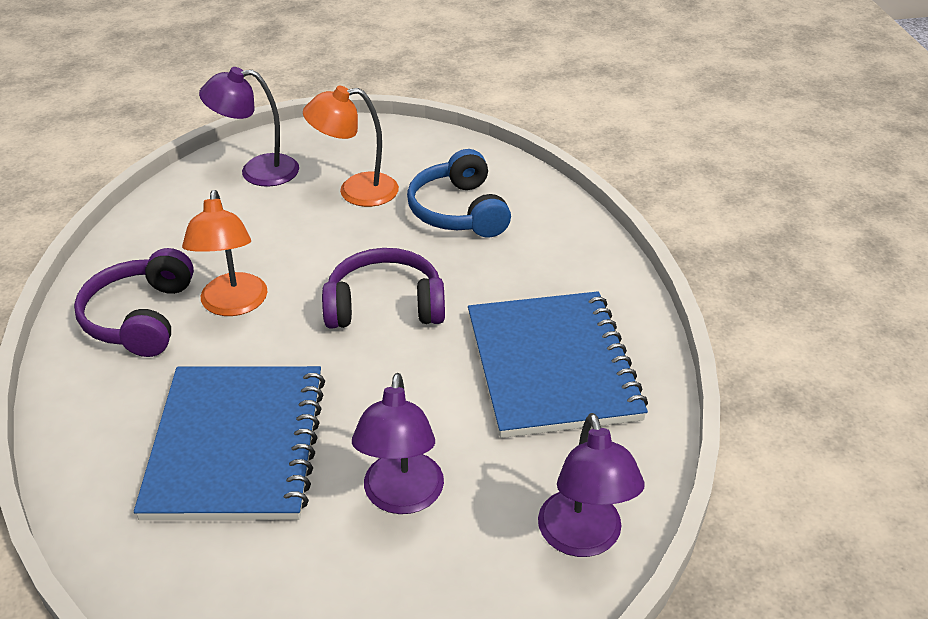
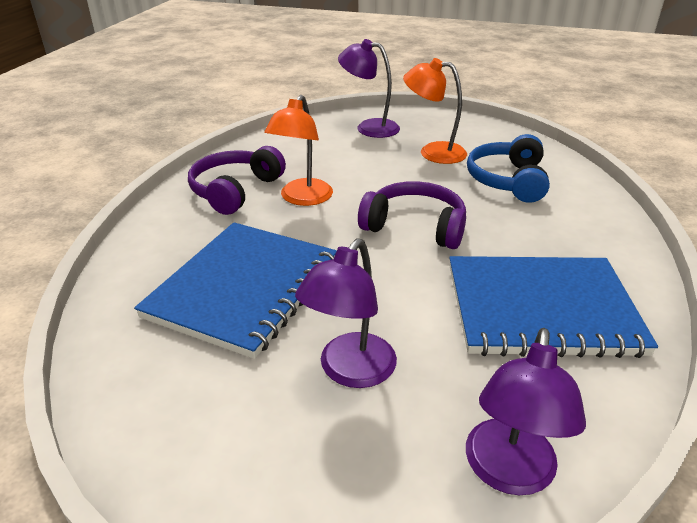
camera: 25 degrees right, 5 degrees down
blue notebook [468,291,648,438] -> blue notebook turned 75 degrees clockwise [449,256,658,358]

